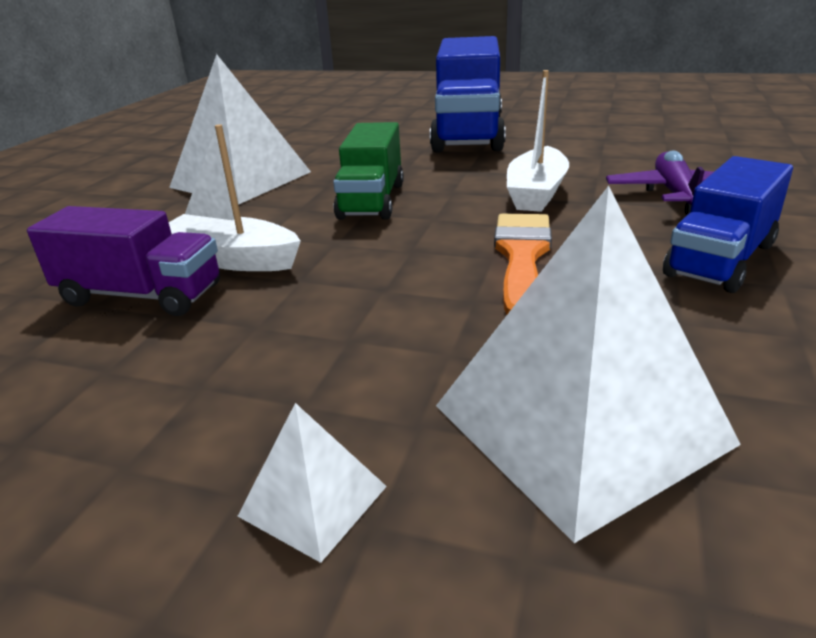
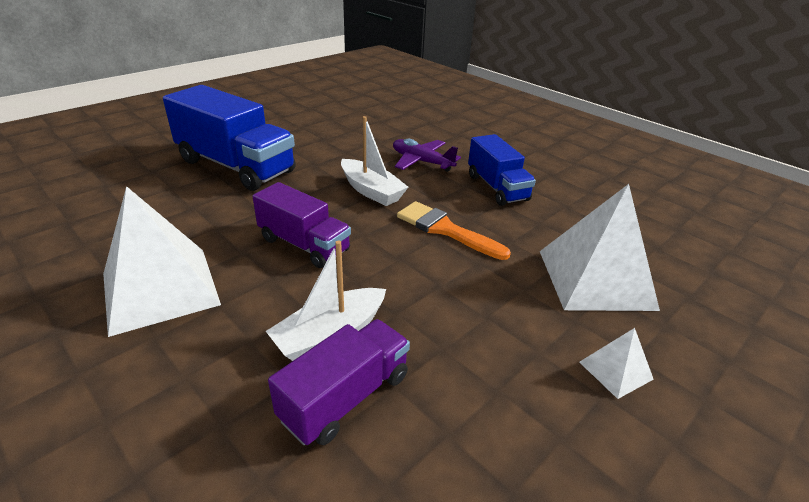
camera: 65 degrees left, 5 degrees up
green truck [333,122,404,220] -> purple truck [252,182,351,268]

